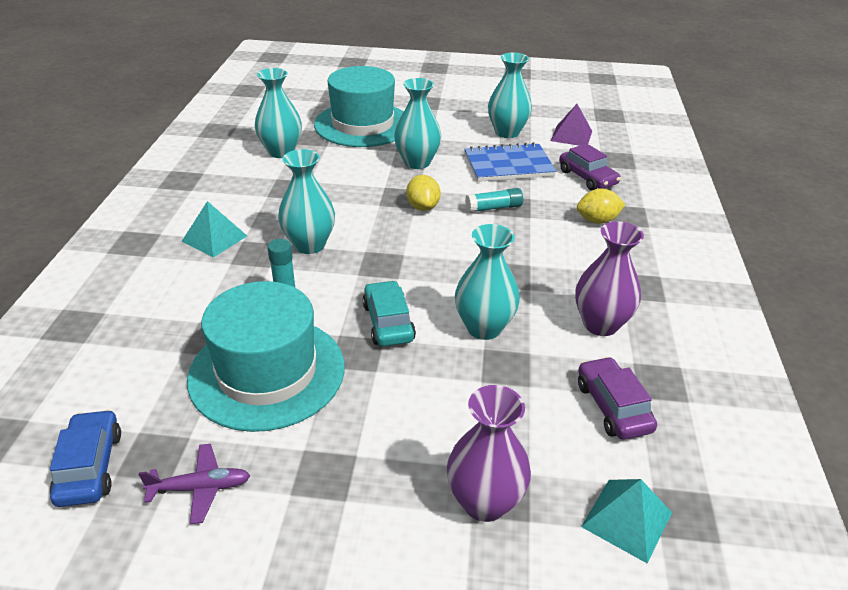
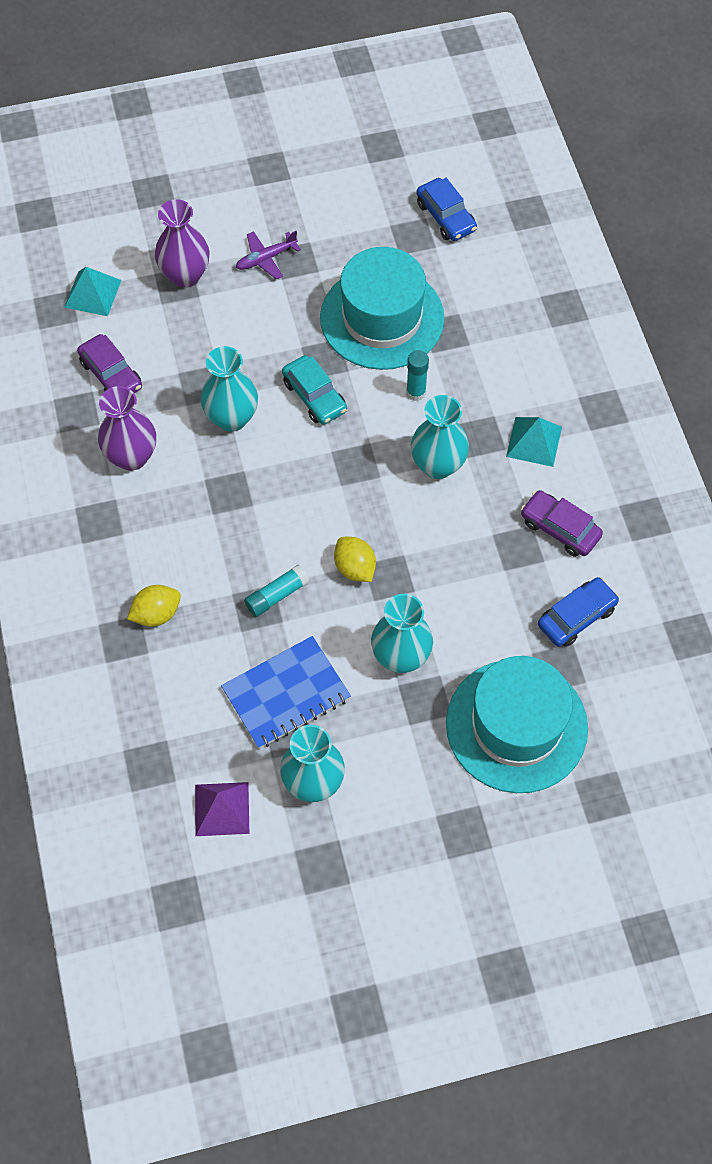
camera: 160 degrees right, 25 degrees up
purple plane [138,444,250,524] -> purple plane moved to [236,231,301,279]
turquoise vase [255,68,302,158] -> blue car [538,577,619,647]
purple car [559,144,621,191] -> purple car moved to [521,490,603,557]

